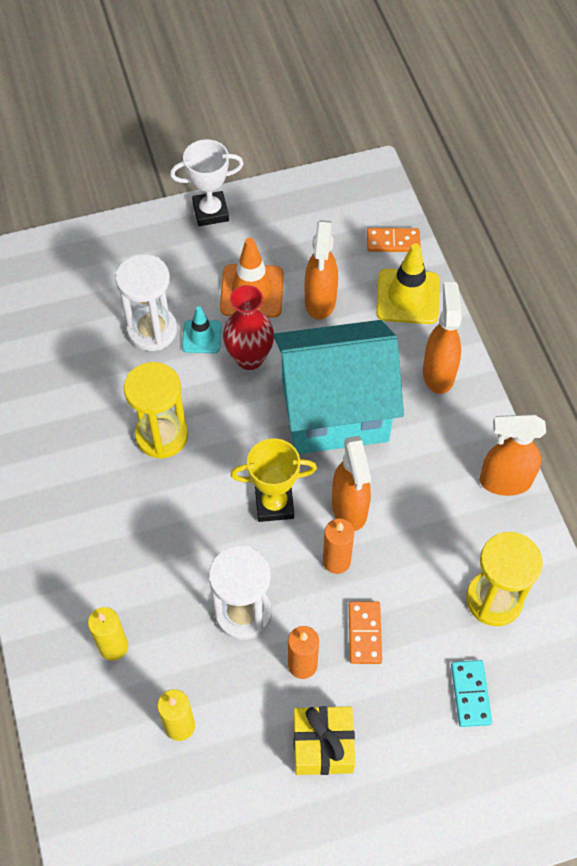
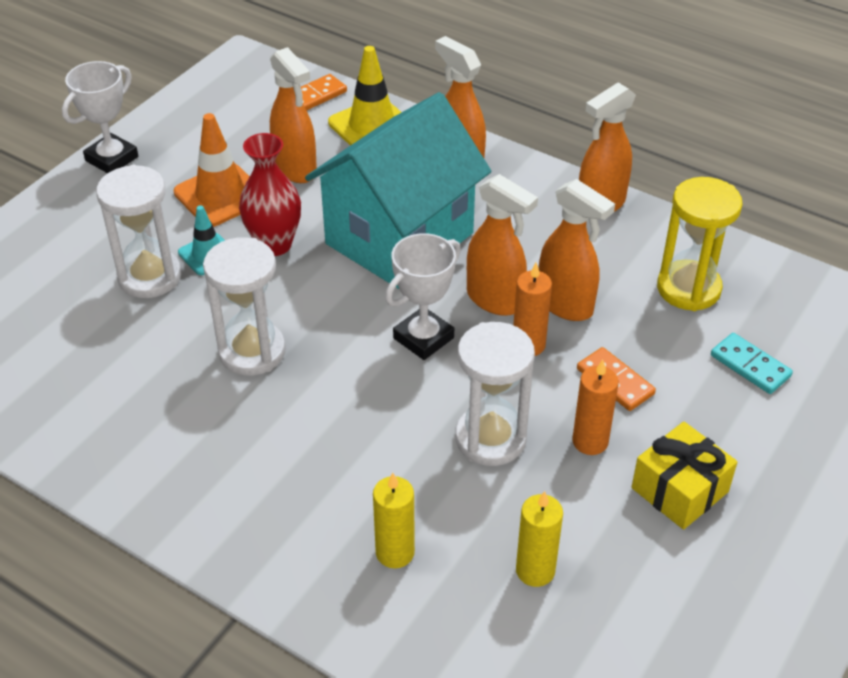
camera: 40 degrees left, 15 degrees down
yellow hourglass [124,362,188,459] -> white hourglass [203,237,286,376]
yellow trophy [231,438,317,522] -> white trophy [385,233,461,360]
none -> orange spray bottle [539,179,615,321]

